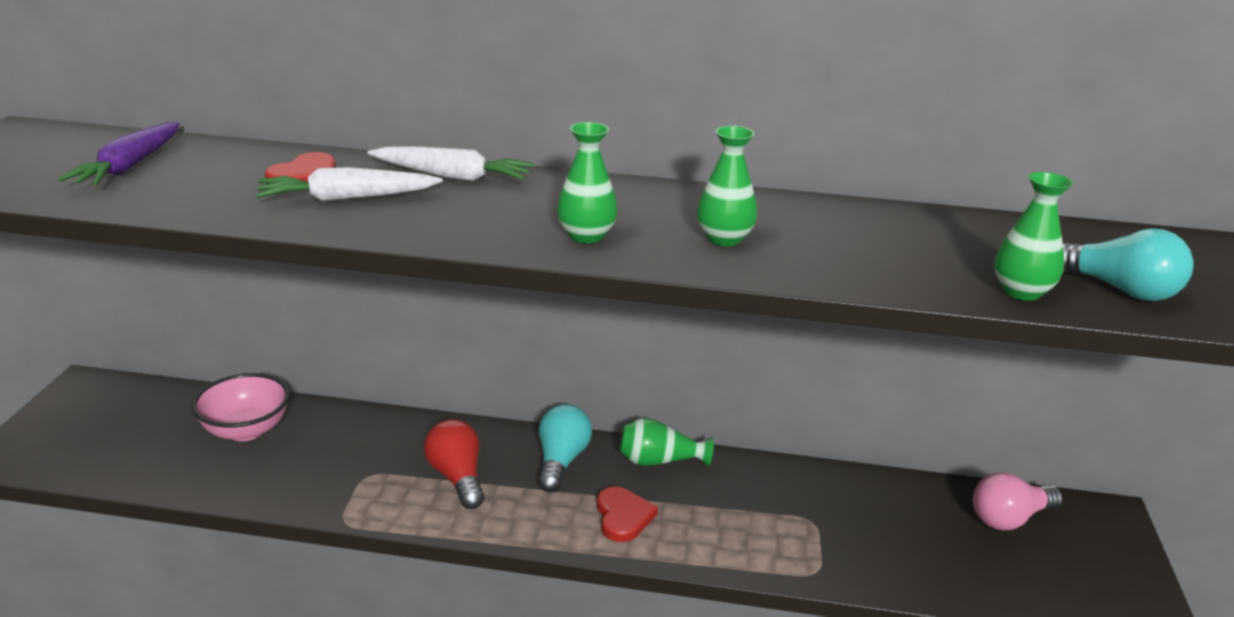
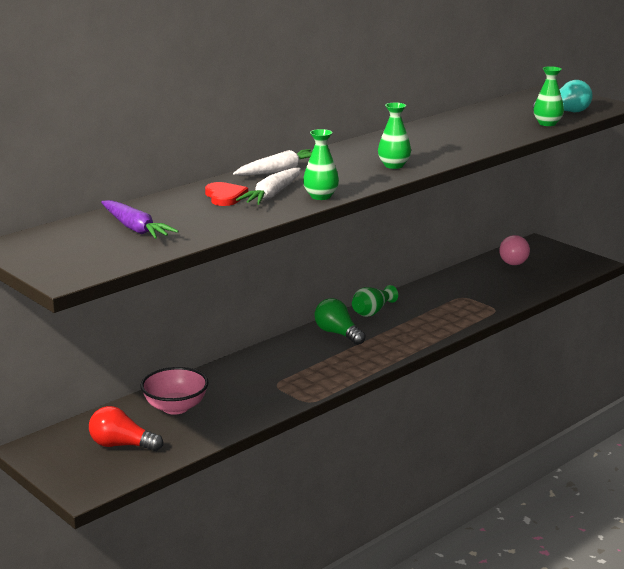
camera: 50 degrees left, 5 degrees down
red light bulb [424,419,485,509] -> red light bulb moved to [89,406,163,451]
turquoise light bulb [538,404,592,492] -> green light bulb [314,298,366,345]
red heart [597,486,658,542] -> none
green vase [697,126,758,246] -> green vase moved to [303,129,339,200]

